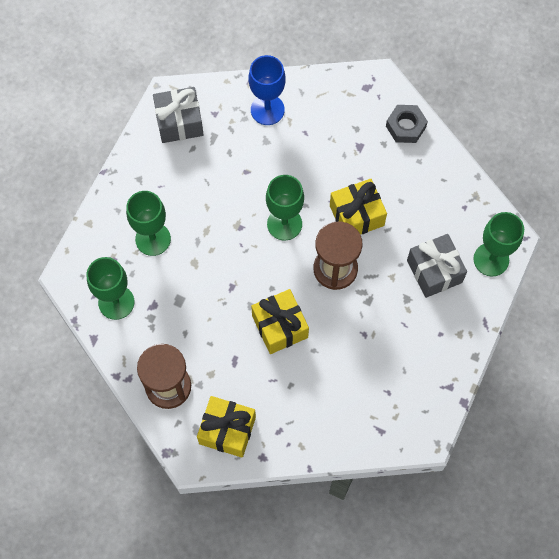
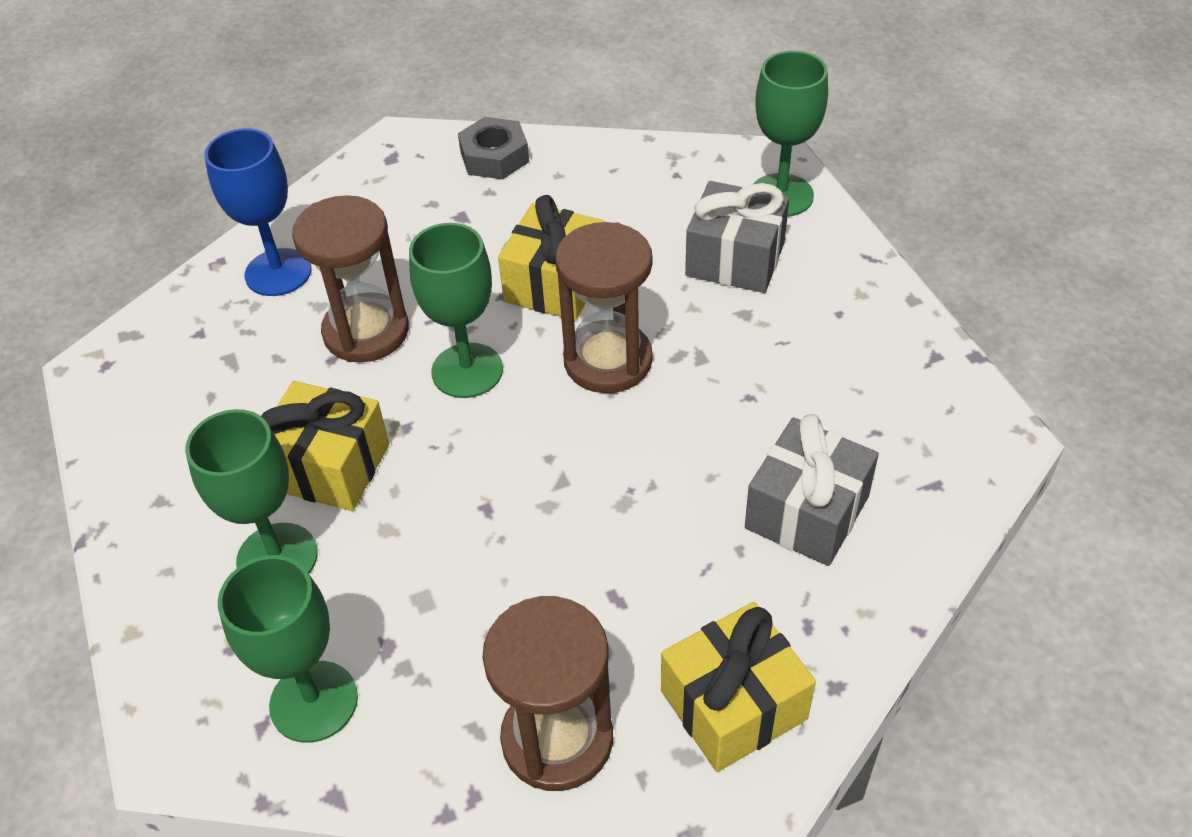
camera: 45 degrees left, 20 degrees down
grey gift [153,87,204,143] -> grey gift moved to [745,414,879,566]
yellow gift [251,289,309,354] -> yellow gift moved to [261,381,389,511]
none -> brown hourglass [292,195,409,363]

